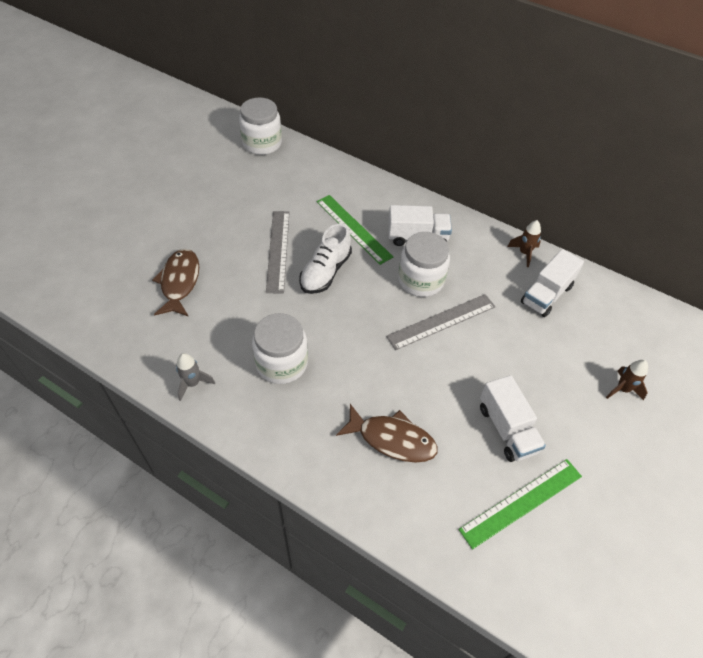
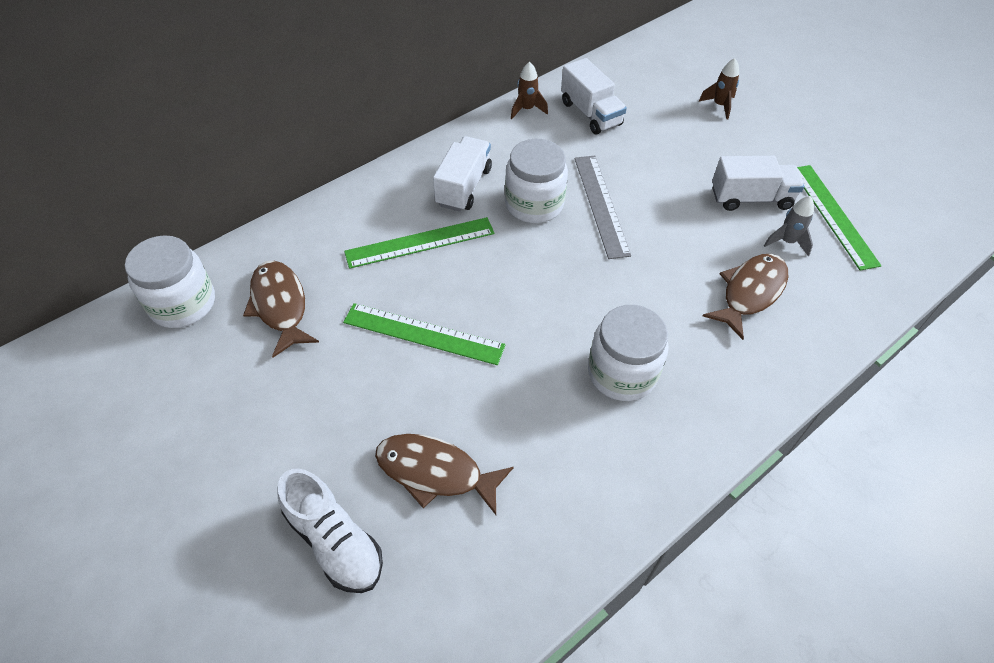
camera: 70 degrees left, 0 degrees up
grey rocket [176,353,215,401] -> grey rocket moved to [764,196,814,256]
grey ruler [266,211,290,293] -> green ruler [343,303,506,365]
white shoe [299,224,352,294] -> white shoe moved to [278,468,383,593]
none -> brown fish [243,260,319,357]

